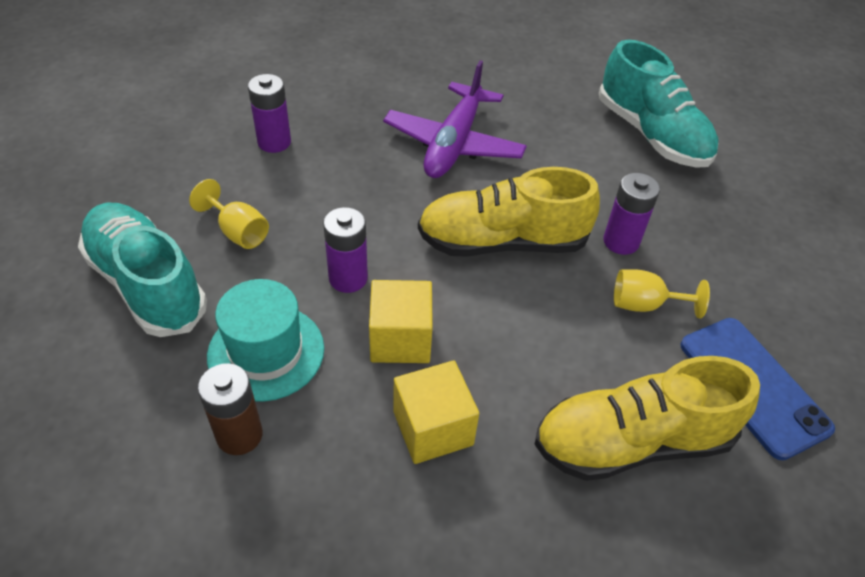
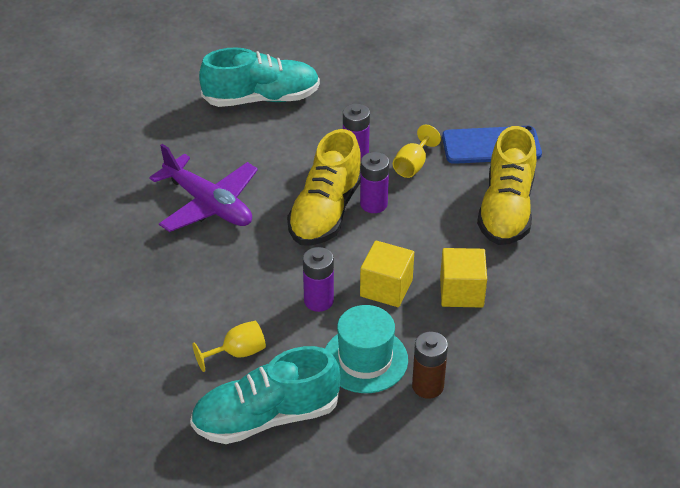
camera: 65 degrees left, 5 degrees down
purple battery [248,74,291,153] -> purple battery moved to [360,152,389,213]

